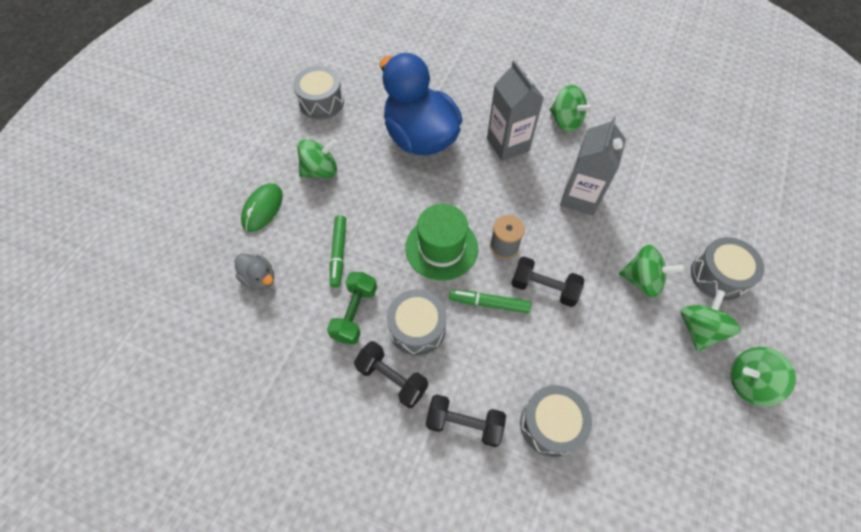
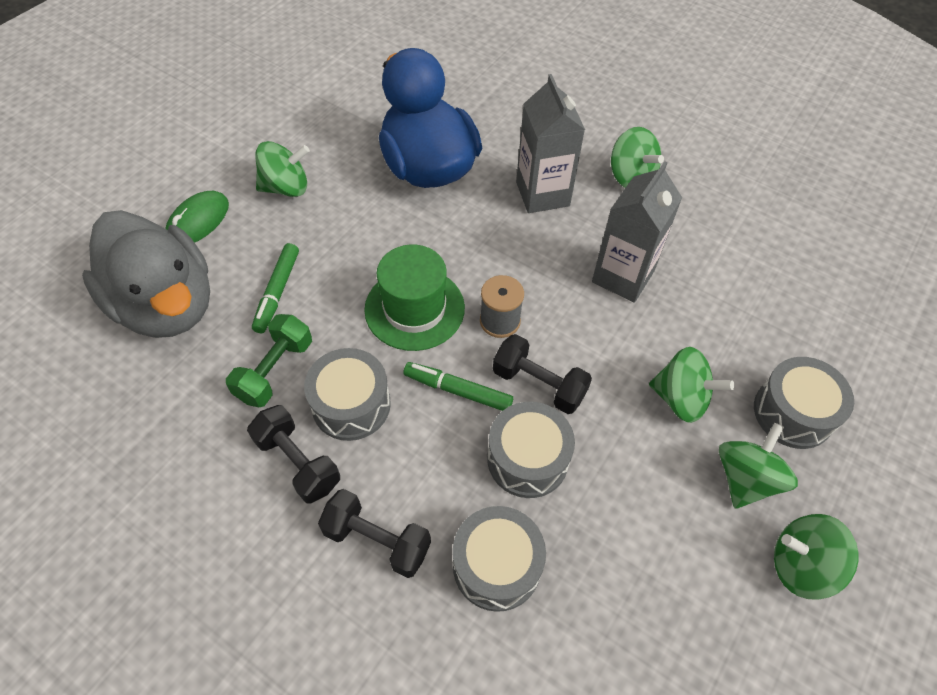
camera: 10 degrees right, 5 degrees down
grey duck [235,253,274,290] -> grey duck [82,210,210,338], size x2.41
grey drum [293,66,344,120] -> grey drum moved to [487,402,575,498]

